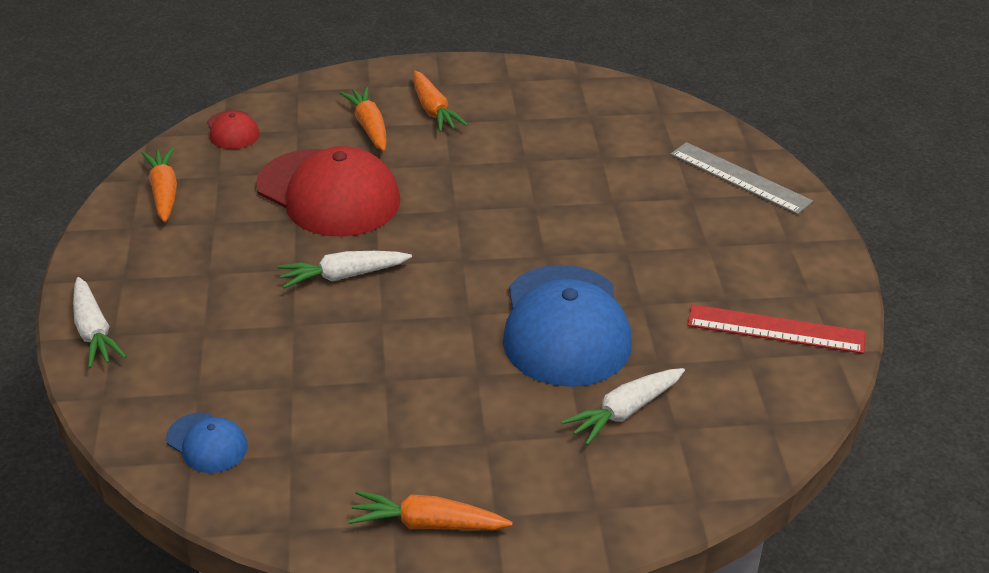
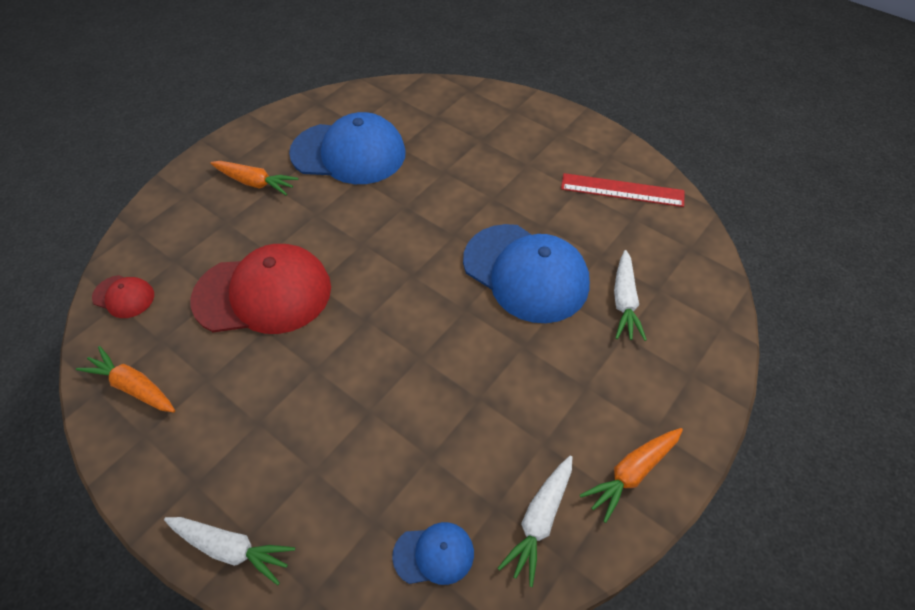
camera: 45 degrees left, 15 degrees up
white carrot [277,251,412,288] -> white carrot moved to [498,456,572,587]
orange carrot [339,87,387,151] -> none
grey ruler [670,142,813,215] -> none
red ruler [687,304,865,354] -> red ruler turned 45 degrees clockwise [561,173,684,207]
none -> blue cap [289,112,406,184]

